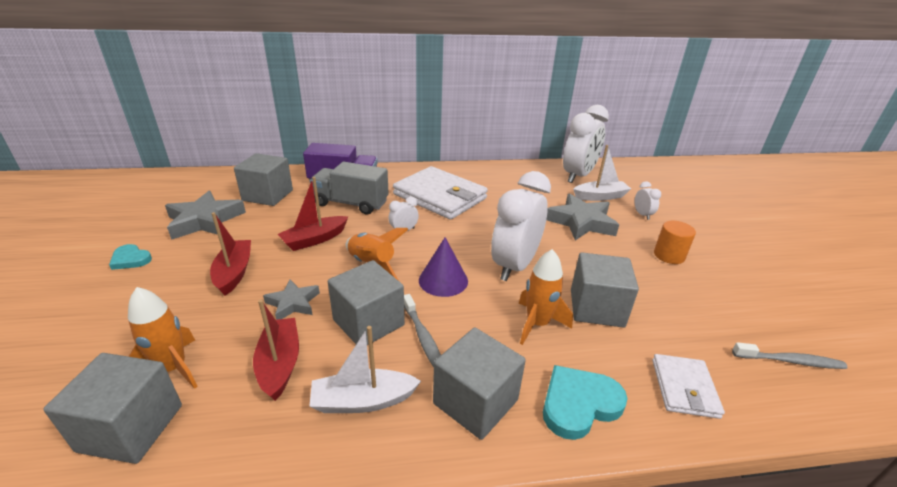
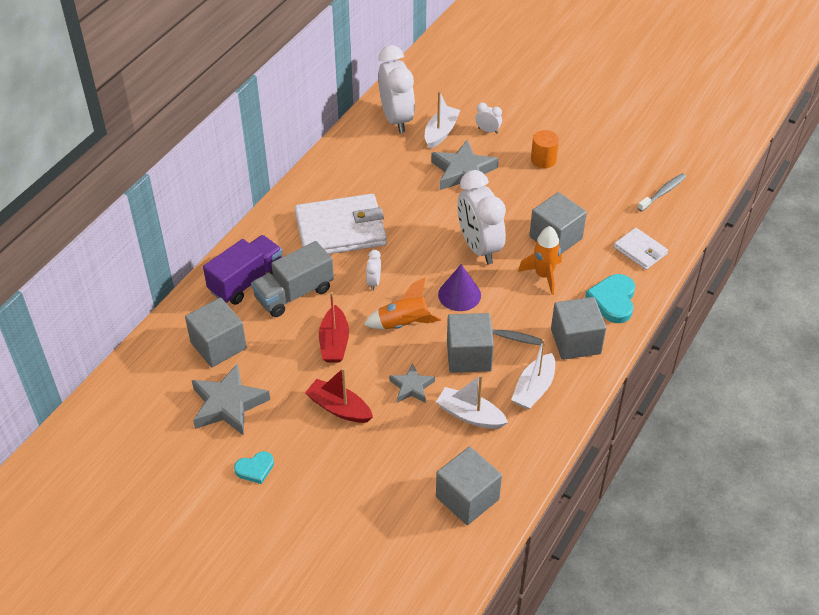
camera: 50 degrees left, 15 degrees up
orange rocket [128,287,198,389] -> none
red boat [253,299,299,401] -> white boat [436,375,508,429]

